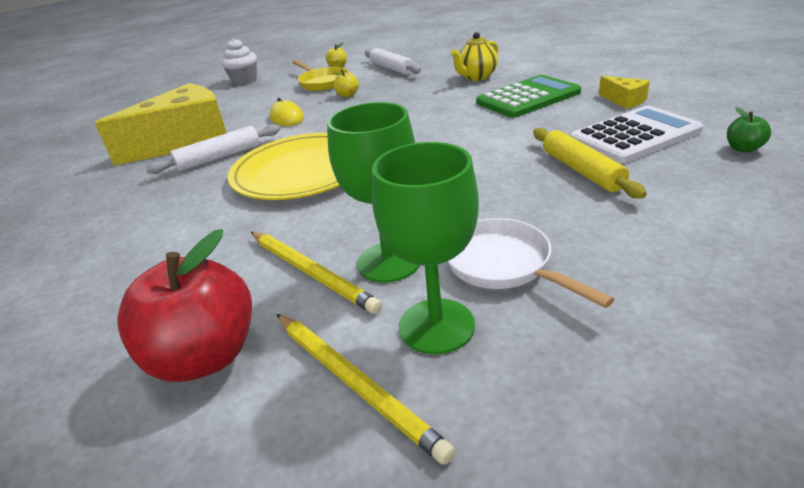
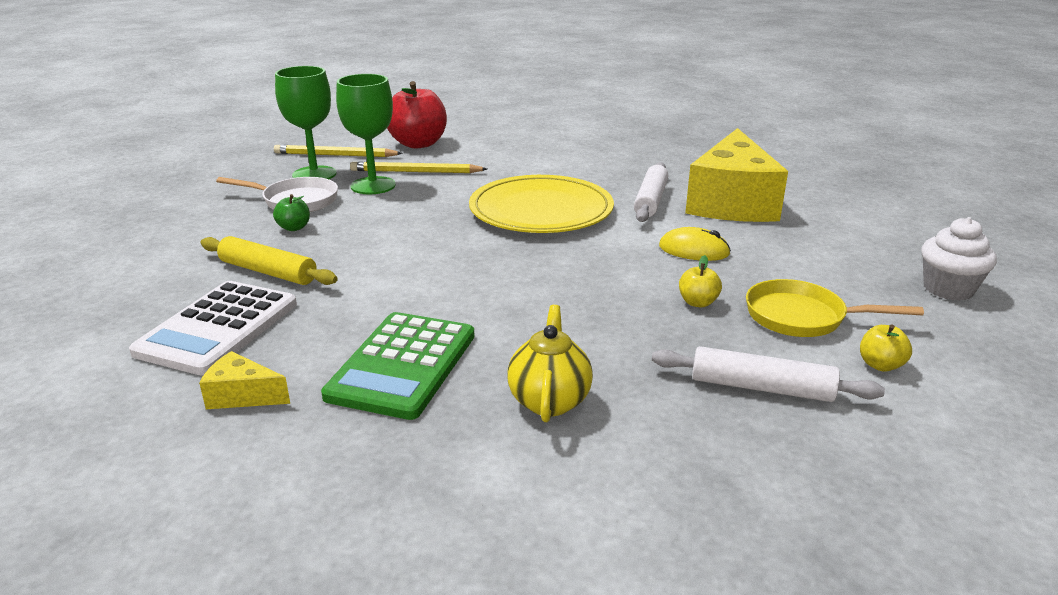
camera: 135 degrees right, 5 degrees down
green apple [727,107,771,152] -> green apple moved to [273,194,310,231]

